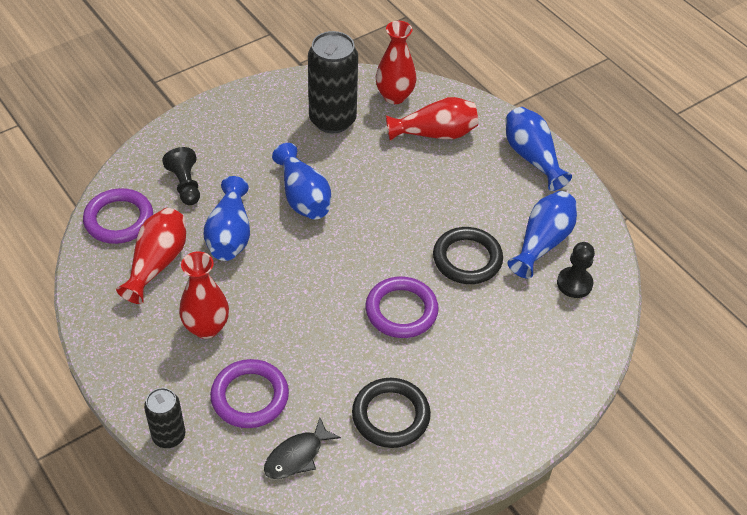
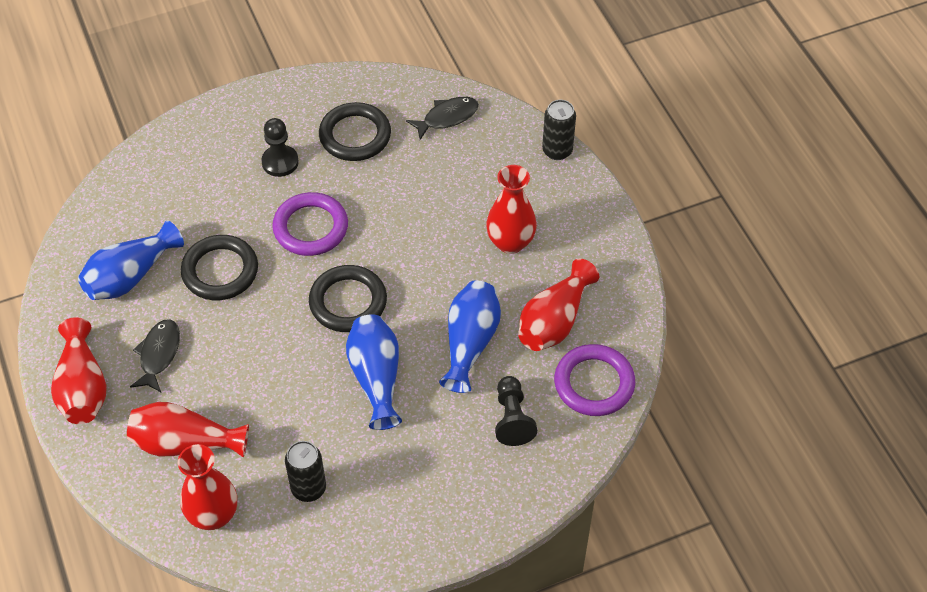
camera: 165 degrees left, 5 degrees up
purple ring [210,359,289,428] -> none
black can [308,31,358,133] -> black can [285,441,326,502], size x0.56
blue vase [505,107,572,191] -> red vase [51,317,107,424]
black pawn [557,242,595,298] -> black pawn moved to [261,118,299,177]
none -> black fish [130,319,180,392]
none -> black ring [309,265,387,332]

